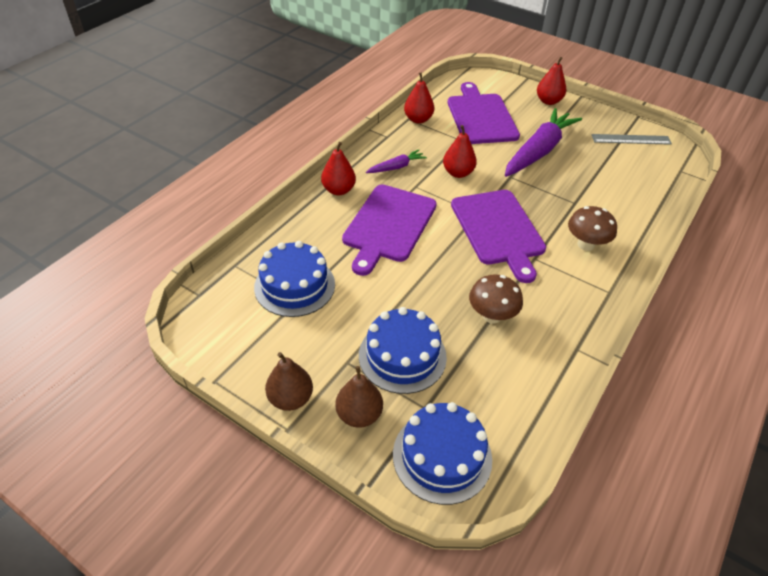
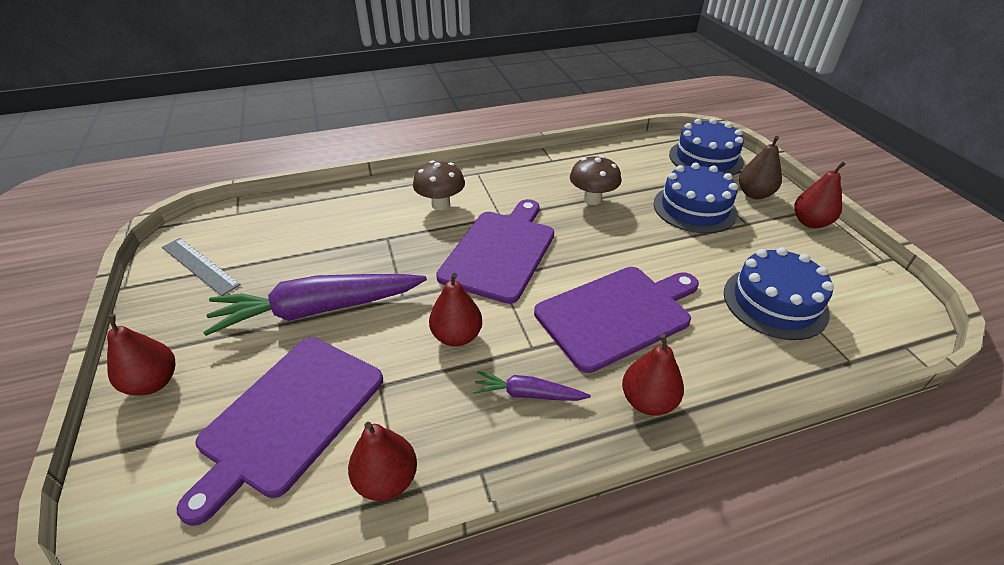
camera: 140 degrees left, 5 degrees down
brown pear [265,352,313,411] -> red pear [794,162,846,228]

